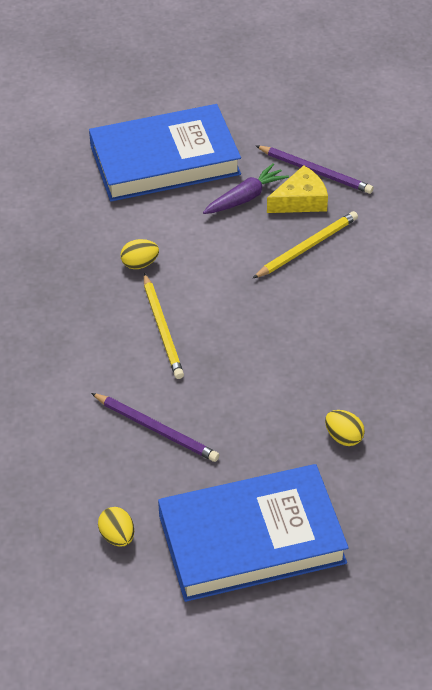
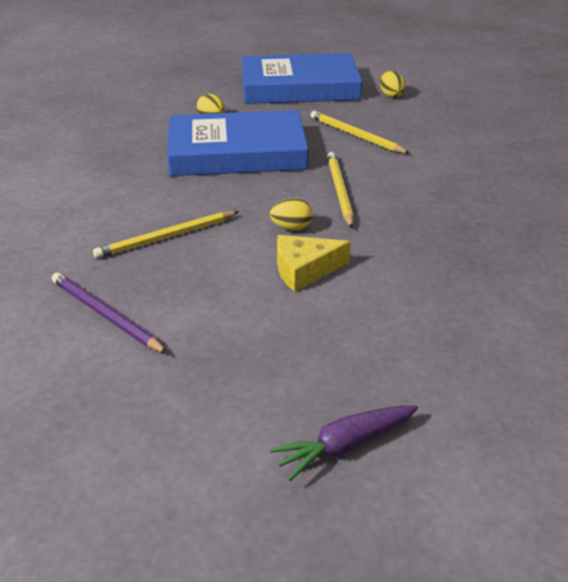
camera: 170 degrees left, 10 degrees down
blue book [89,104,241,202] -> blue book moved to [167,110,308,176]
purple pencil [91,393,219,462] -> yellow pencil [310,111,410,154]
yellow egg [120,239,159,269] -> yellow egg moved to [270,198,313,231]
purple carrot [203,164,289,214] -> purple carrot moved to [270,406,418,481]
yellow cheese [267,165,328,213] -> yellow cheese moved to [277,235,351,292]

